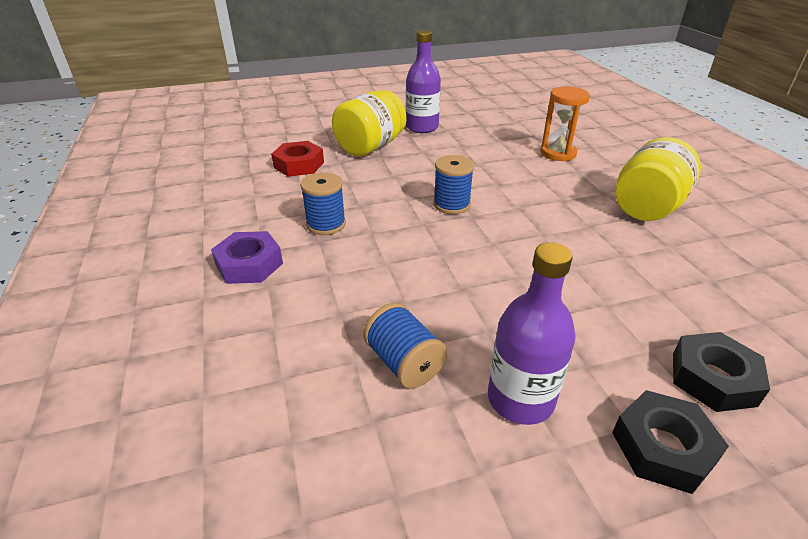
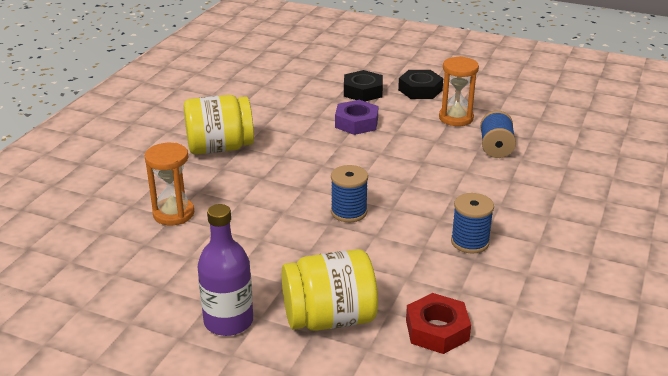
camera: 140 degrees left, 5 degrees down
purple nut [211,231,283,284] -> purple nut moved to [335,100,378,135]
purple bottle [488,242,576,425] -> orange hourglass [439,56,479,126]

